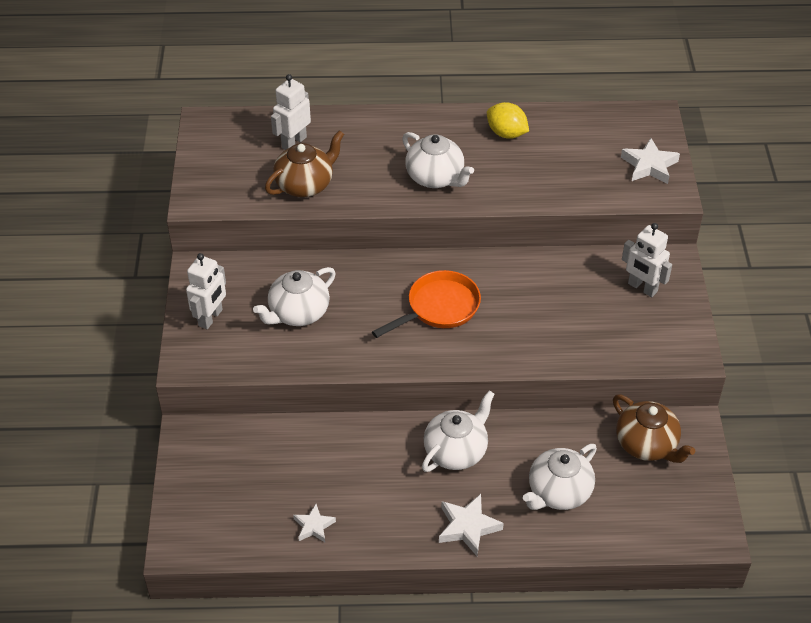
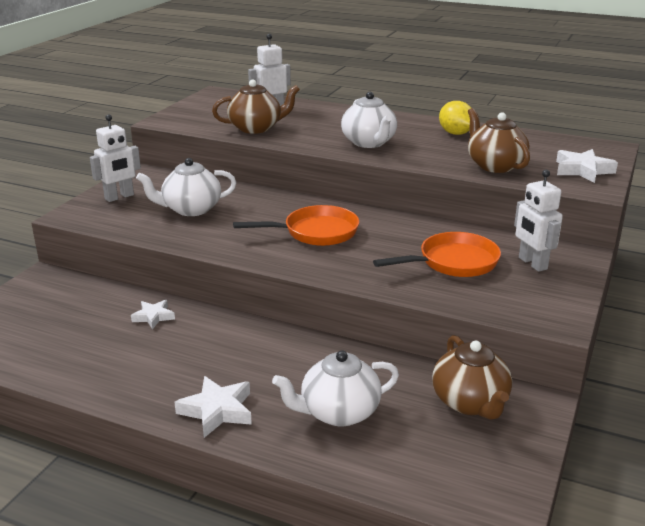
camera: 25 degrees right, 20 degrees down
white star [293,504,336,542] -> white star moved to [131,300,175,329]
white teapot [422,391,495,472] -> none
none -> orange pan [373,232,501,277]
none -> brown teapot [468,108,530,173]

